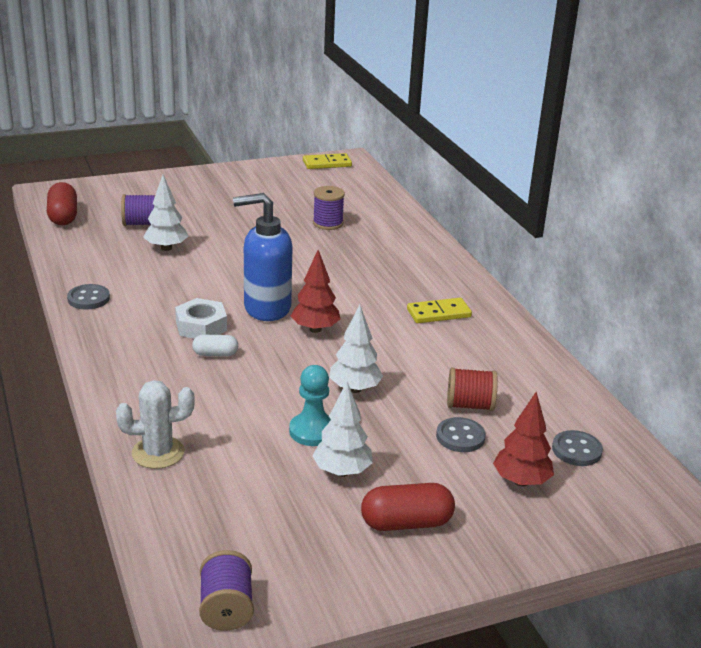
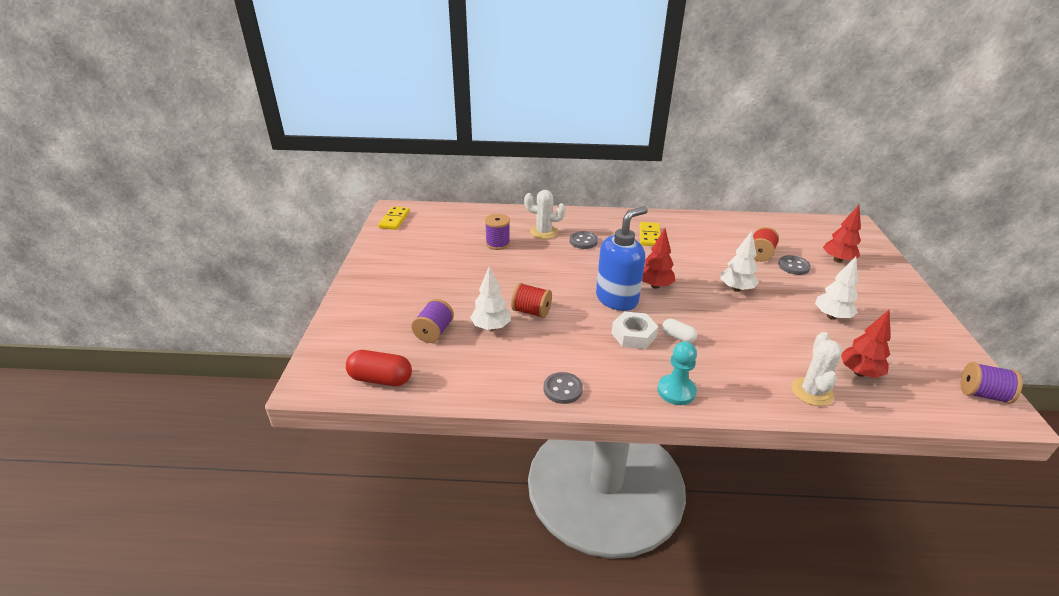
camera: 65 degrees left, 5 degrees up
white capsule [192,335,238,356] -> white capsule turned 75 degrees counterclockwise [662,319,697,343]
blue soap dispenser [233,193,293,321] -> blue soap dispenser turned 150 degrees counterclockwise [596,206,648,311]
turquoise pawn [289,365,331,446] -> turquoise pawn moved to [657,341,697,405]
red capsule [361,483,455,531] -> none
grey button [552,430,603,466] -> grey button moved to [570,231,598,249]
none -> red spool [511,283,552,318]
none -> white cactus [524,190,566,239]
none -> red tree [841,309,891,378]

